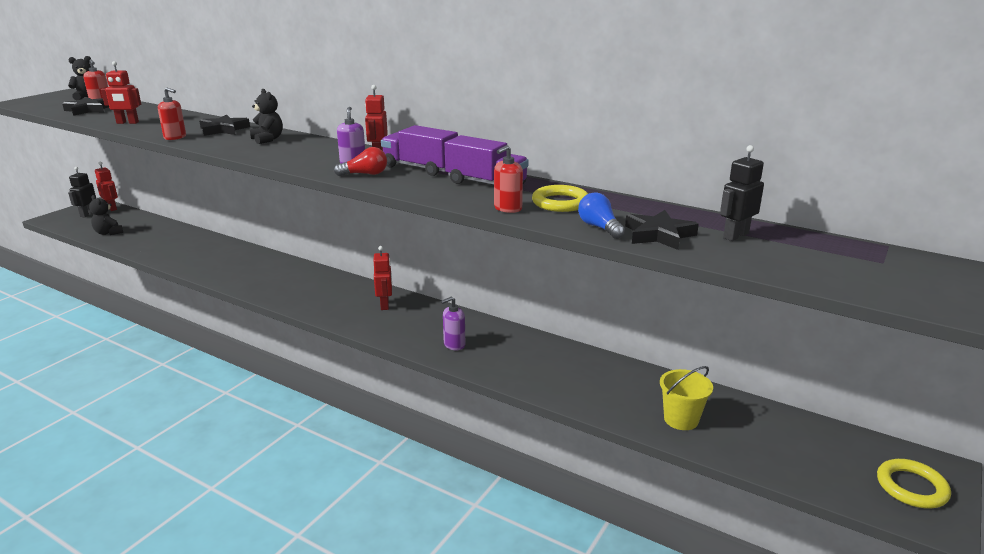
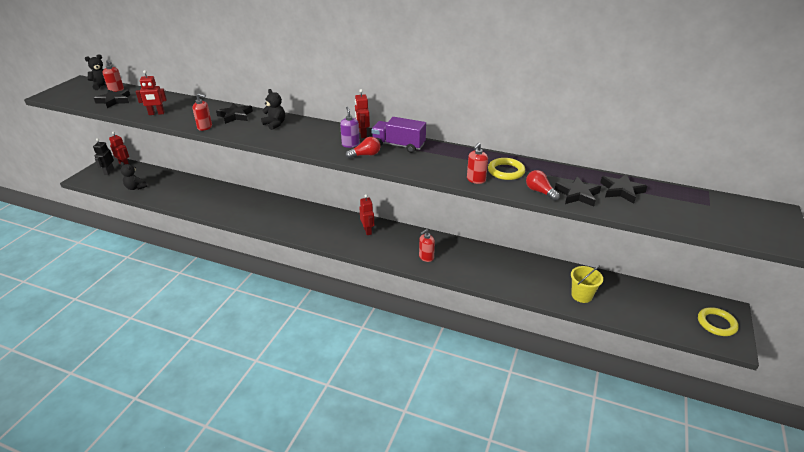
camera: 10 degrees left, 10 degrees up
purple soap dispenser [441,297,465,350] -> red soap dispenser [419,229,435,262]
purple truck [445,135,529,185] -> none
blue light bulb [578,192,625,239] -> red light bulb [526,170,560,201]
black robot [720,145,764,241] -> black star [600,174,647,204]

